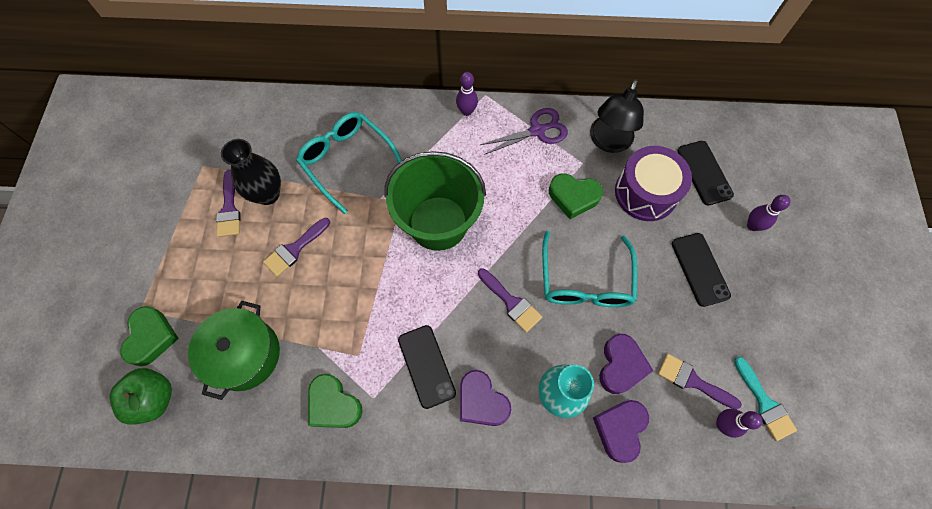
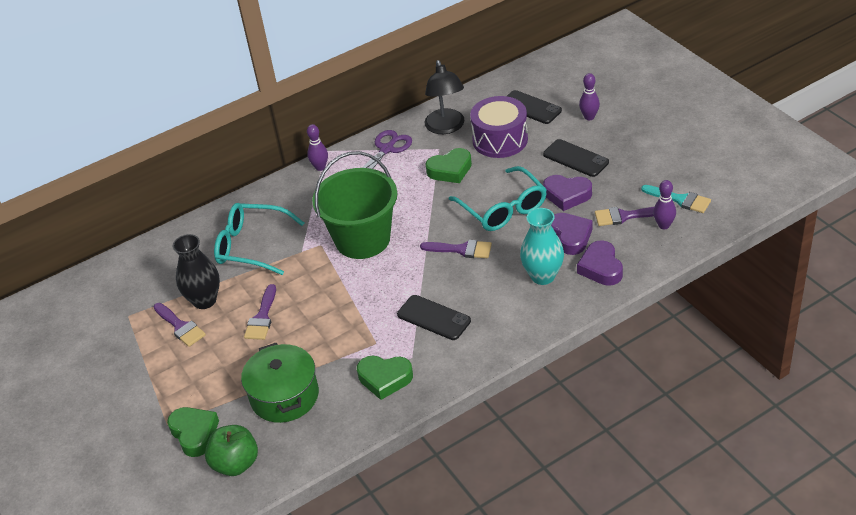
camera: 30 degrees left, 25 degrees down
purple heart [460,370,512,426] -> purple heart moved to [543,175,592,211]

